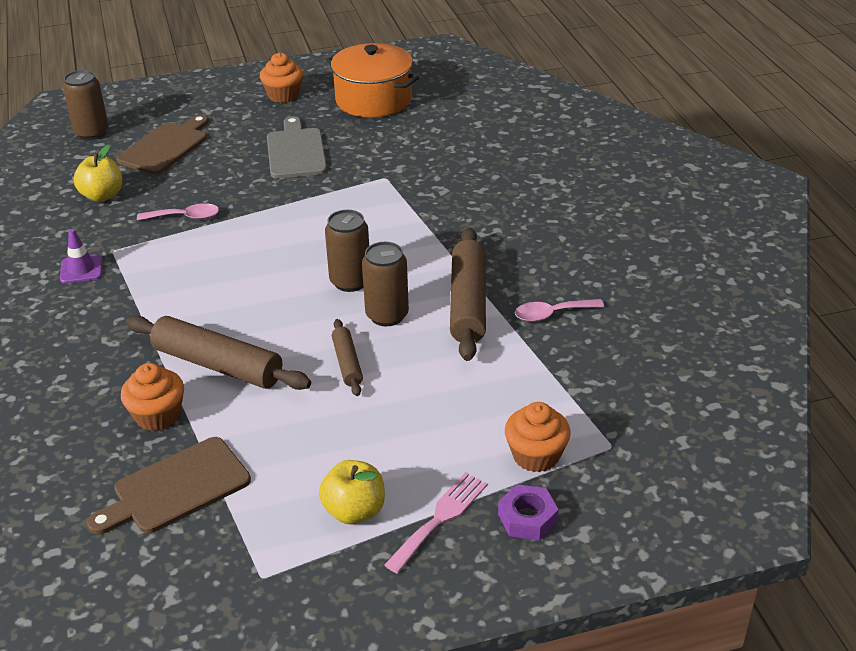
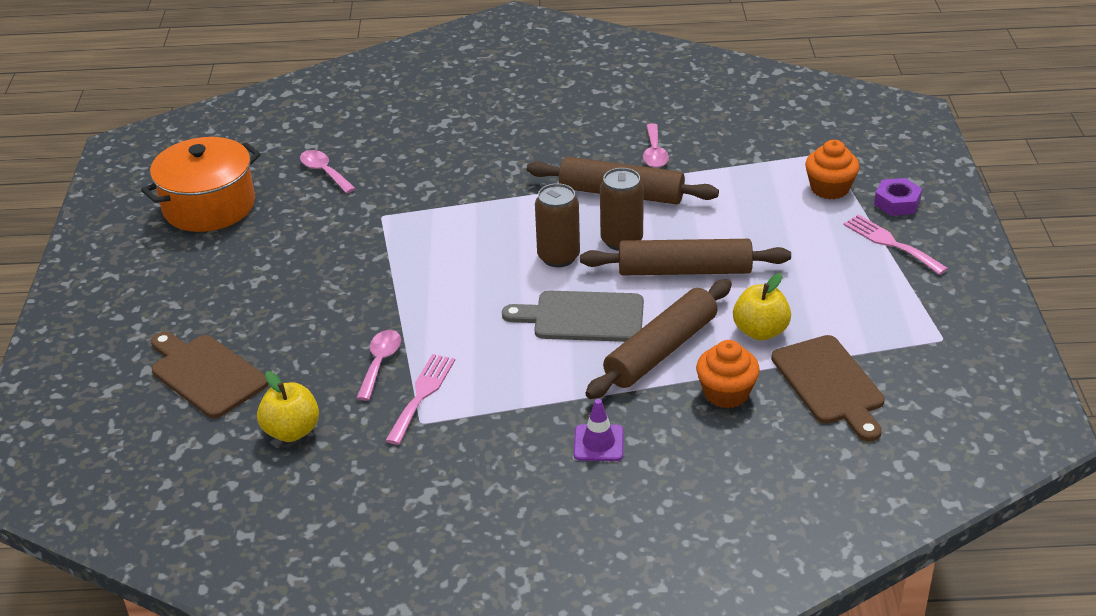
camera: 75 degrees left, 0 degrees up
purple traffic cone [60,229,102,284] -> purple traffic cone moved to [574,399,624,461]
brown can [63,70,109,140] -> none
orange cupcake [260,53,303,103] -> none
grey cutting board [267,116,327,179] -> grey cutting board moved to [502,290,644,342]
yellow apple [319,460,385,524] -> yellow apple moved to [733,273,791,341]
brown rolling pin [332,319,363,396] -> brown rolling pin [580,239,791,275], size x1.88
none -> pink spoon [300,150,356,193]
none -> pink fork [385,354,455,445]

